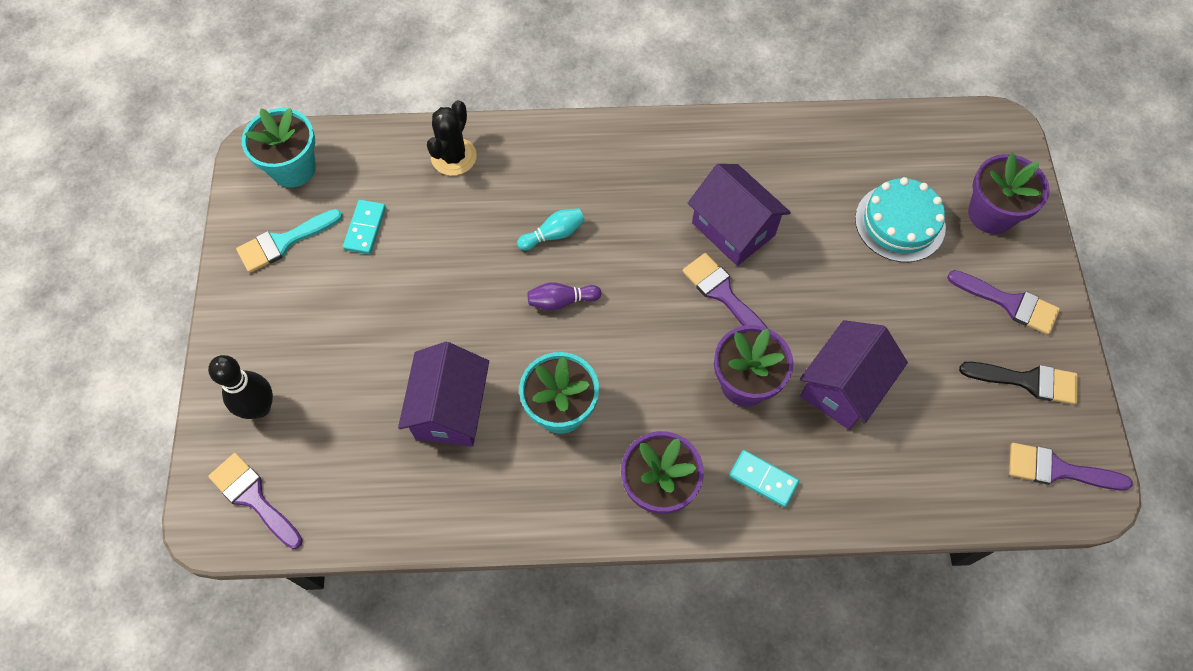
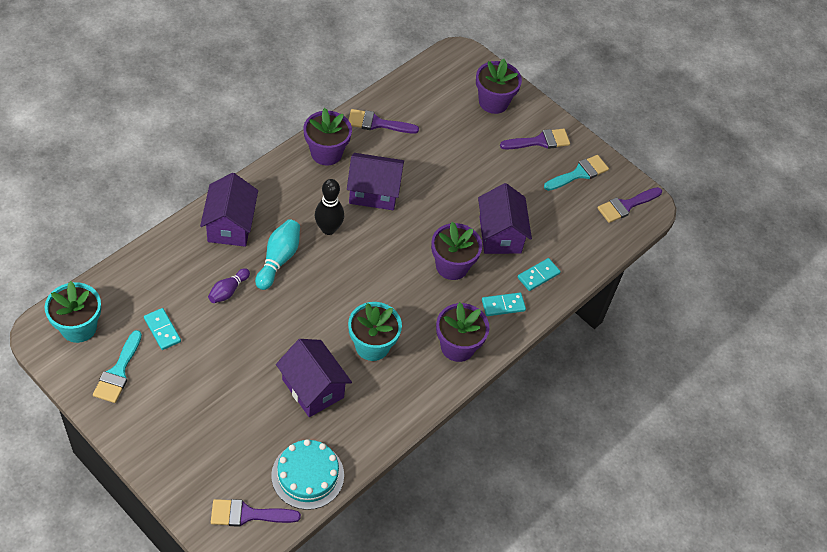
camera: 50 degrees left, 10 degrees down
black bowling pin [208,355,273,419] -> black bowling pin moved to [315,179,344,235]
black cactus [427,100,477,176] -> none
turquoise bowling pin [517,208,585,251] -> turquoise bowling pin [255,219,300,290], size x1.52
purple bowling pin [528,282,602,311] -> purple bowling pin moved to [208,268,250,303]
purple brush [682,253,767,328] -> purple brush moved to [349,109,419,134]
turquoise cake [855,177,946,262] -> turquoise cake moved to [271,439,344,510]
black brush [959,362,1078,404] -> turquoise brush [544,155,609,191]
none -> purple house [200,173,258,247]
none -> purple flower pot [304,108,352,165]
none -> turquoise domino [518,258,561,291]

